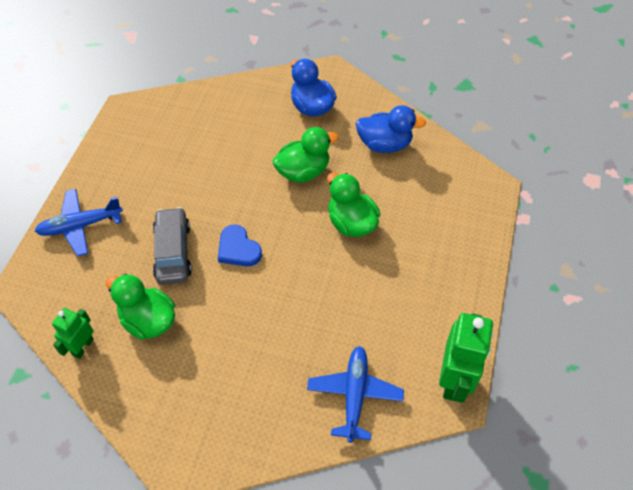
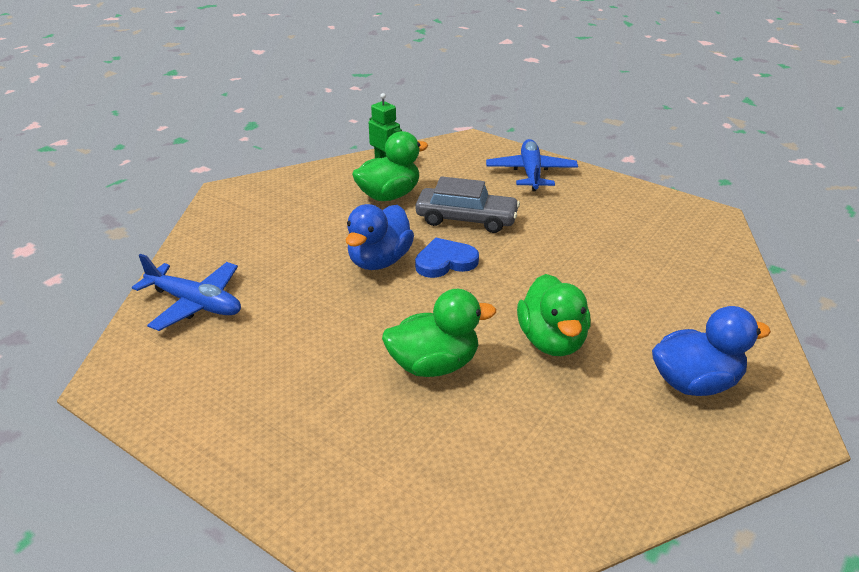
camera: 110 degrees right, 20 degrees down
blue duck [356,105,426,153] -> blue duck moved to [345,204,414,270]
green robot [439,313,493,403] -> none

